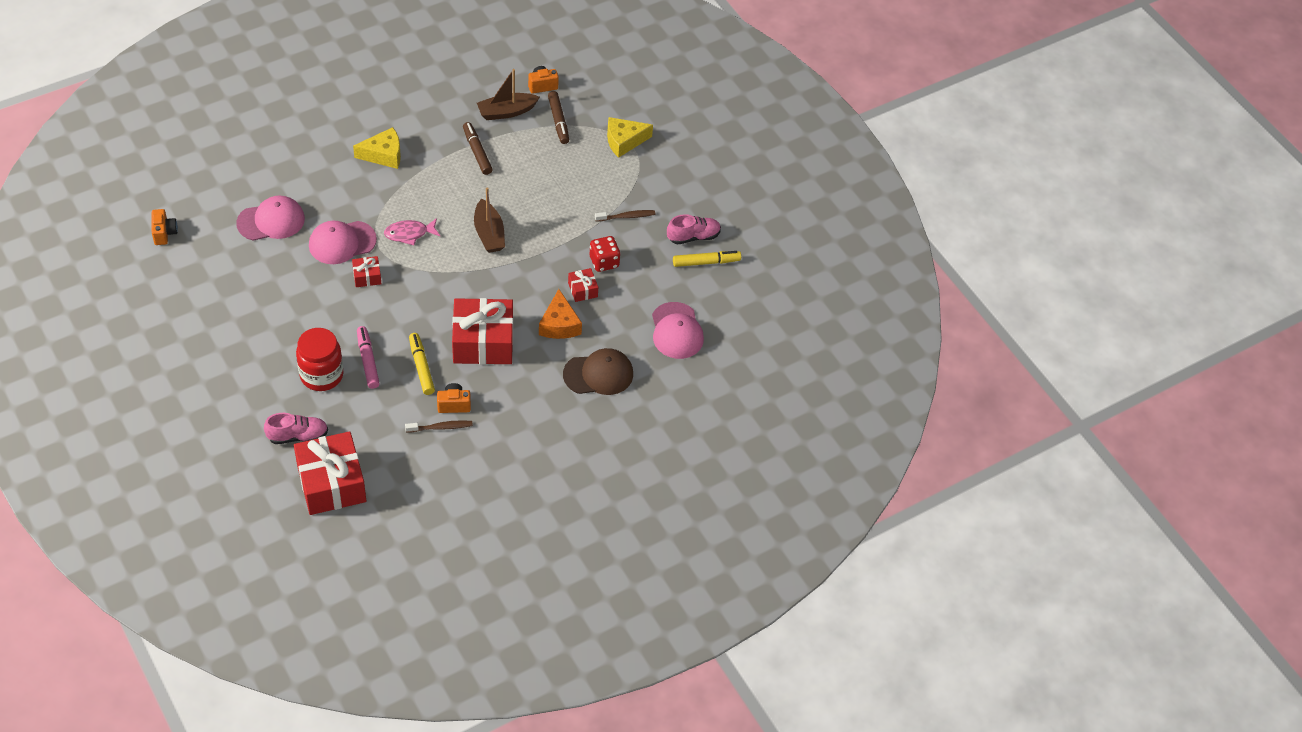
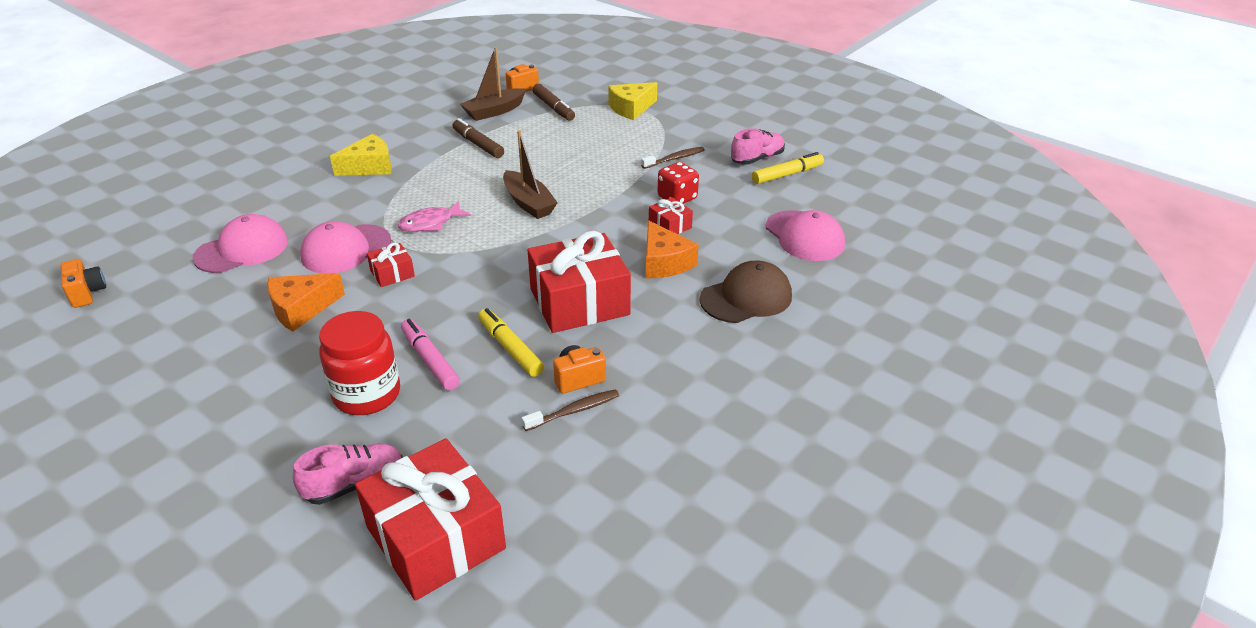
camera: 15 degrees left, 15 degrees down
none -> orange cheese [267,273,345,332]

